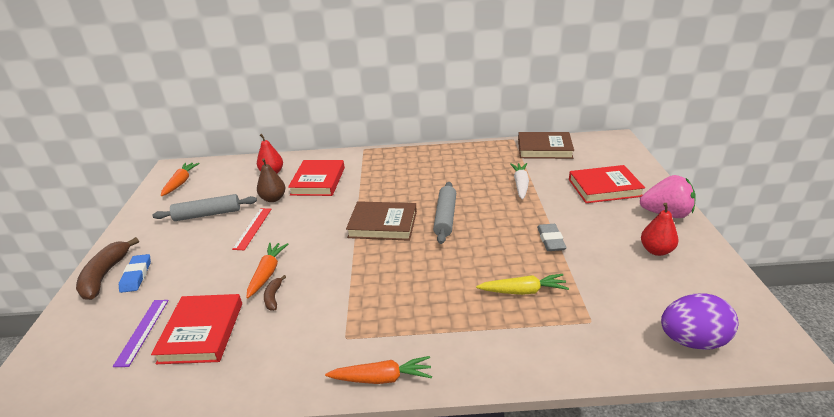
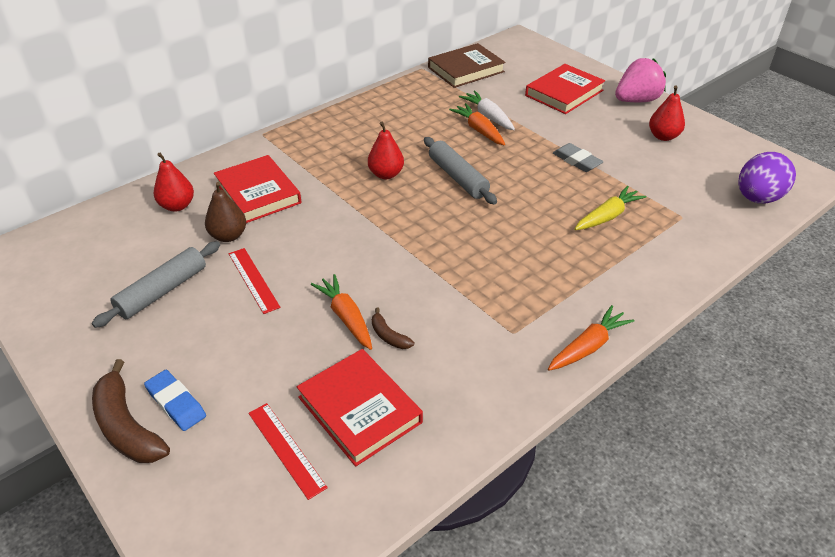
camera: 40 degrees left, 10 degrees up
purple ruler [113,300,169,367] -> red ruler [249,403,328,500]
orange carrot [161,163,200,196] -> orange carrot moved to [449,103,505,145]
brown book [346,201,417,241] -> none
none -> red pear [368,122,404,179]

